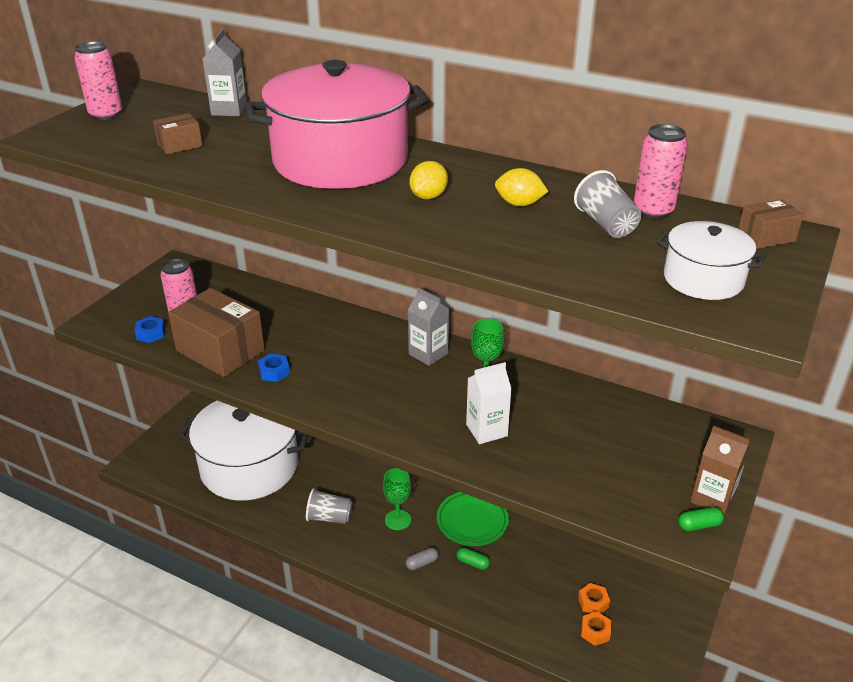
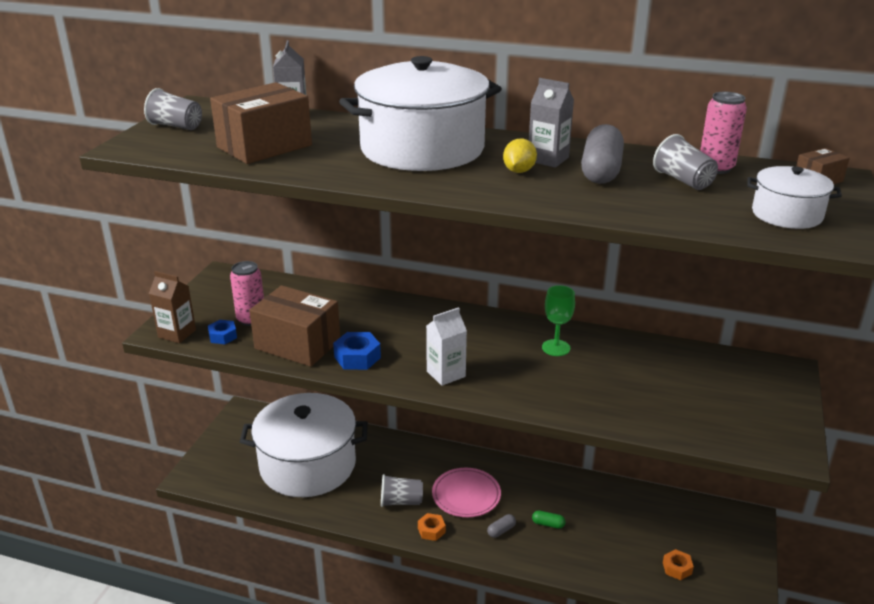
camera: 10 degrees left, 5 degrees down
pink can [74,41,122,120] -> grey cup [144,88,202,130]
brown box [153,113,202,154] -> brown box [210,82,312,164], size x2.15
pink pot [245,60,428,189] -> white pot [339,56,502,171]
blue nut [258,354,290,382] -> blue nut [333,332,381,370], size x1.51
green goblet [383,468,411,530] -> pink plate [432,468,501,517]
grey carton [408,287,449,366] -> grey carton moved to [529,78,574,168]
green plate [437,492,509,546] -> none
white carton [466,362,512,444] -> white carton moved to [426,307,467,386]
yellow lemon [495,168,548,206] -> grey capsule [581,124,624,184]
orange nut [578,583,610,613] -> orange nut moved to [418,513,446,541]
green capsule [678,507,724,531] -> none
brown carton [690,426,750,516] -> brown carton moved to [149,271,196,343]

